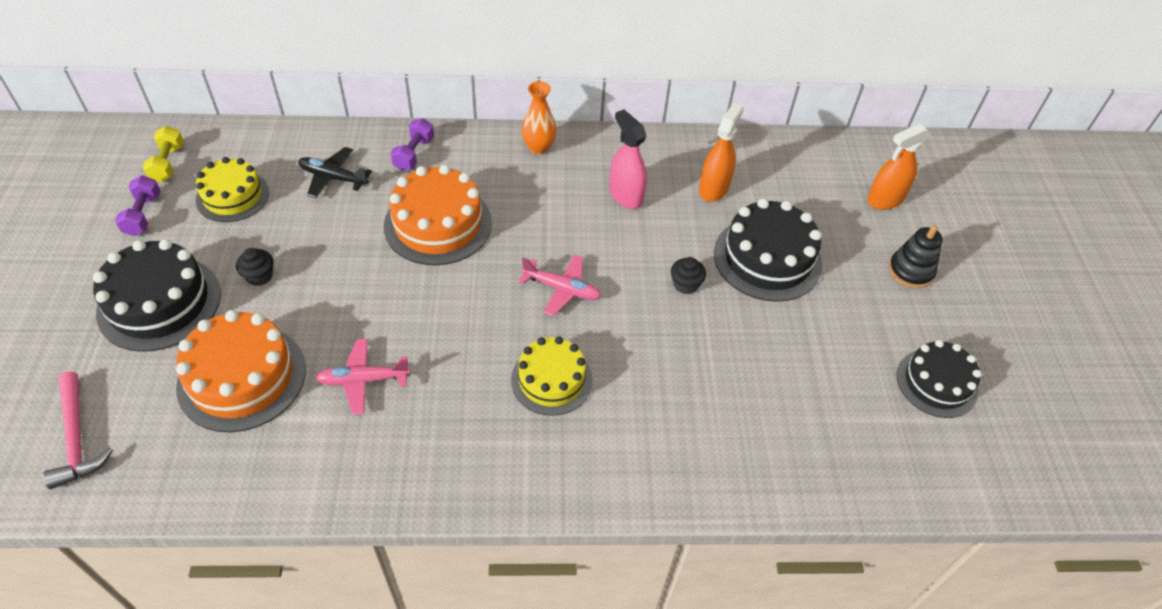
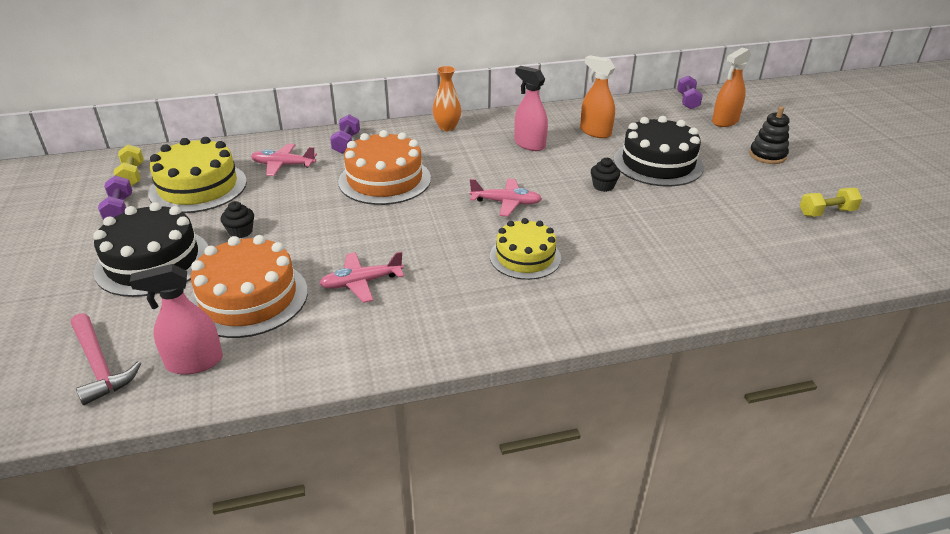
camera: 10 degrees left, 15 degrees down
yellow cake [196,157,269,222] -> yellow cake [148,137,247,213], size x1.50
black plane [298,147,372,198] -> pink plane [251,144,317,176]
orange spray bottle [699,103,744,202] -> orange spray bottle turned 60 degrees counterclockwise [580,55,615,138]
black cake [897,340,982,418] -> yellow dumbbell [800,188,862,217]
none -> pink spray bottle [130,264,223,375]
none -> purple dumbbell [677,75,703,109]

